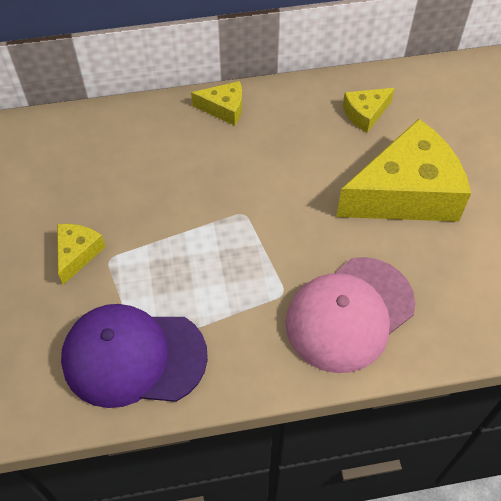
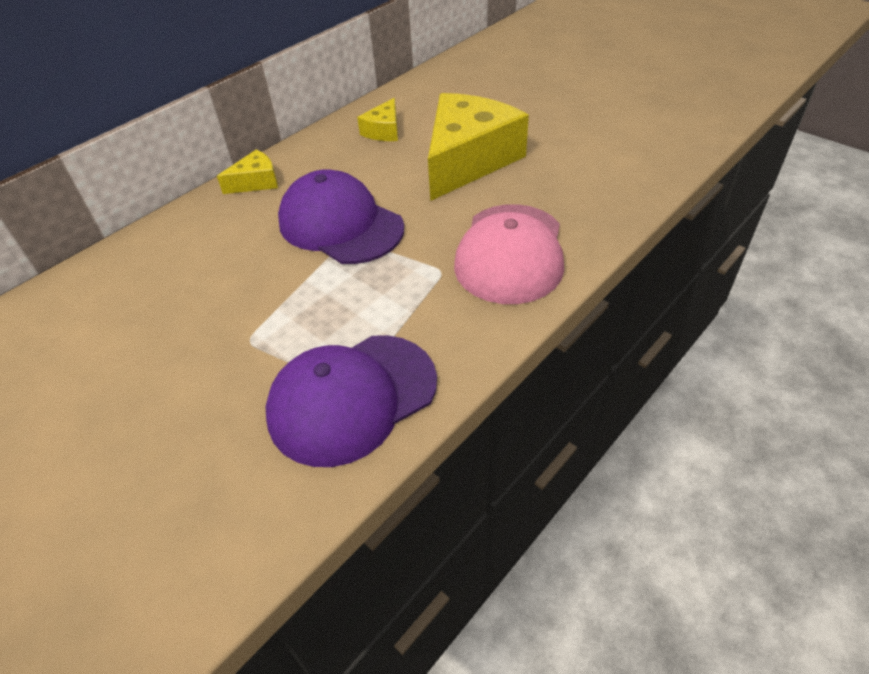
camera: 35 degrees left, 10 degrees down
yellow cheese [57,224,106,285] -> none
none -> purple cap [278,169,404,264]

